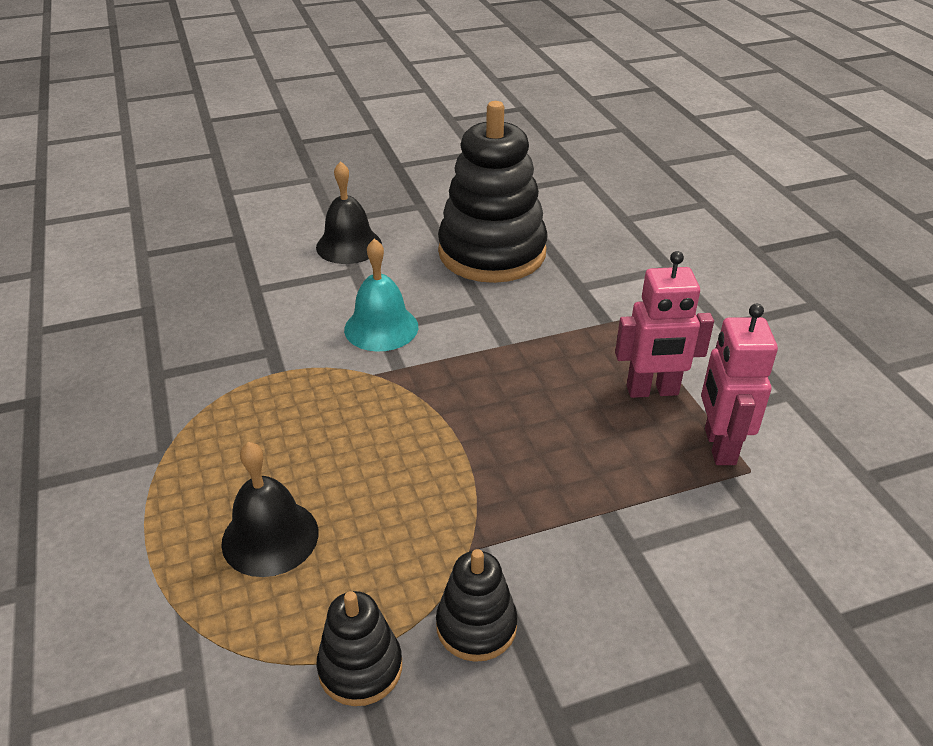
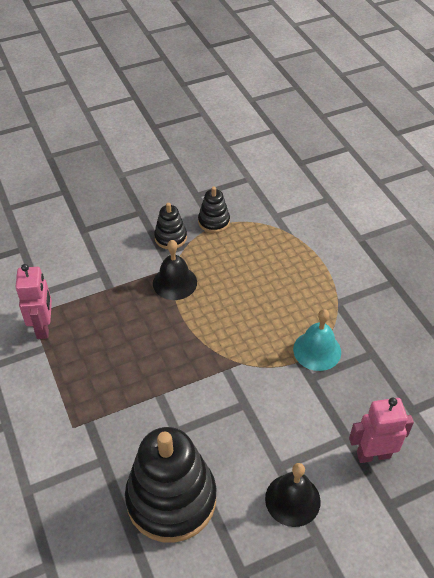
camera: 175 degrees right, 10 degrees up
black bell [221,442,318,577] -> black bell moved to [153,240,197,300]
turquoise bell [344,238,418,352] -> turquoise bell moved to [293,309,341,371]
pink robot [615,251,714,398] -> pink robot moved to [349,398,414,463]

